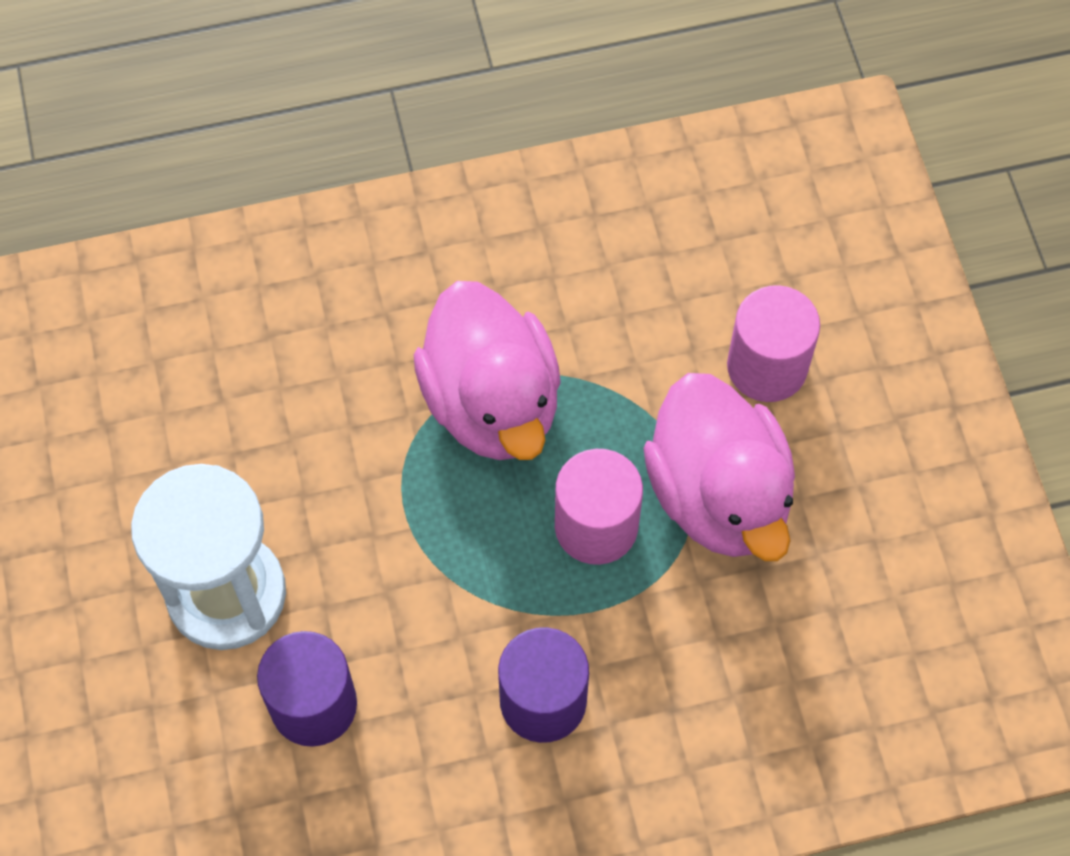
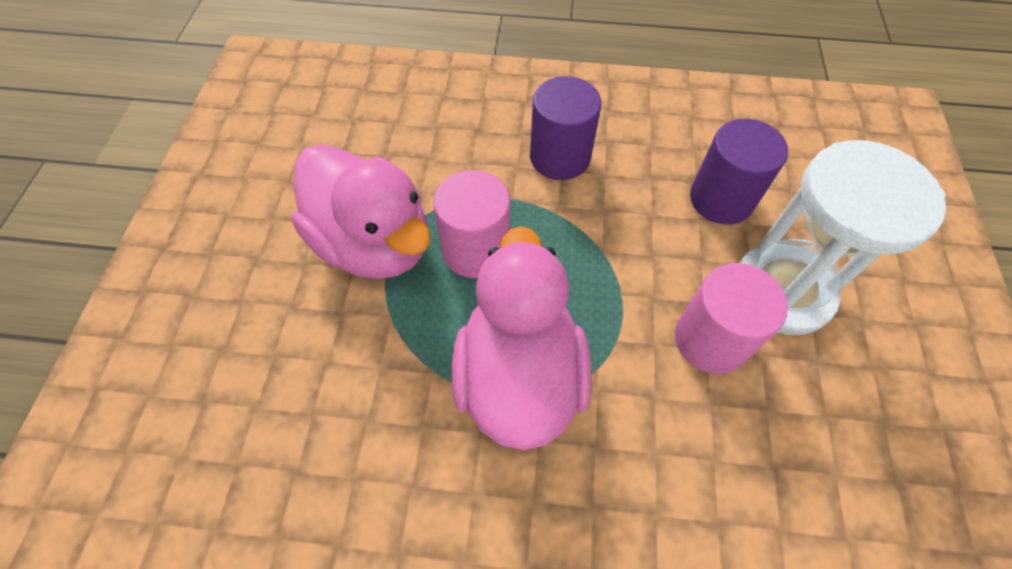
camera: 160 degrees left, 5 degrees down
pink duck [644,373,795,561] -> pink duck turned 135 degrees clockwise [291,144,431,279]
pink cylinder [727,285,820,402] -> pink cylinder moved to [675,263,788,374]

